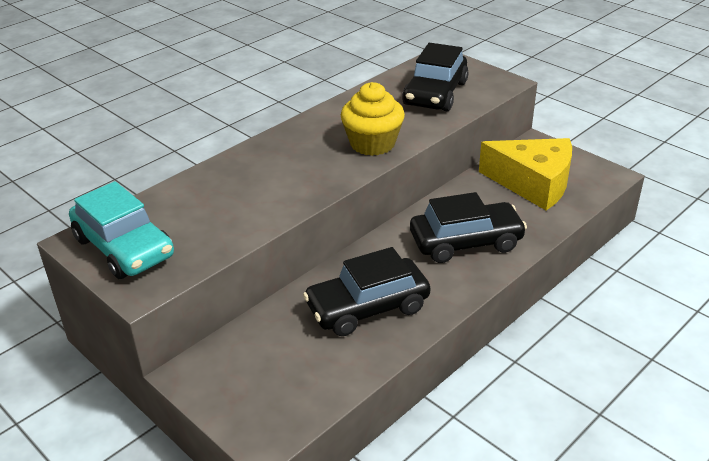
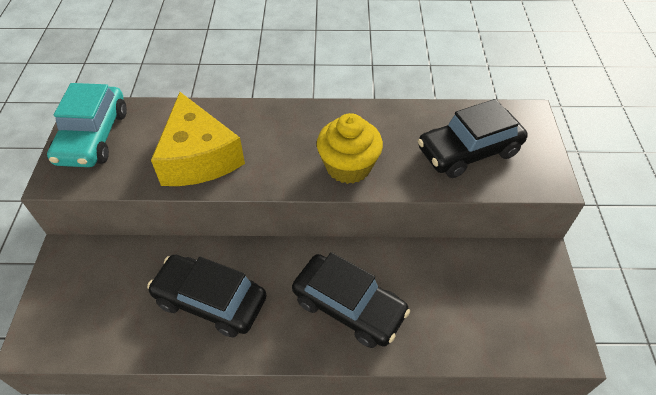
camera: 45 degrees right, 15 degrees up
yellow cheese [479,138,572,210] -> yellow cheese moved to [151,92,245,186]

